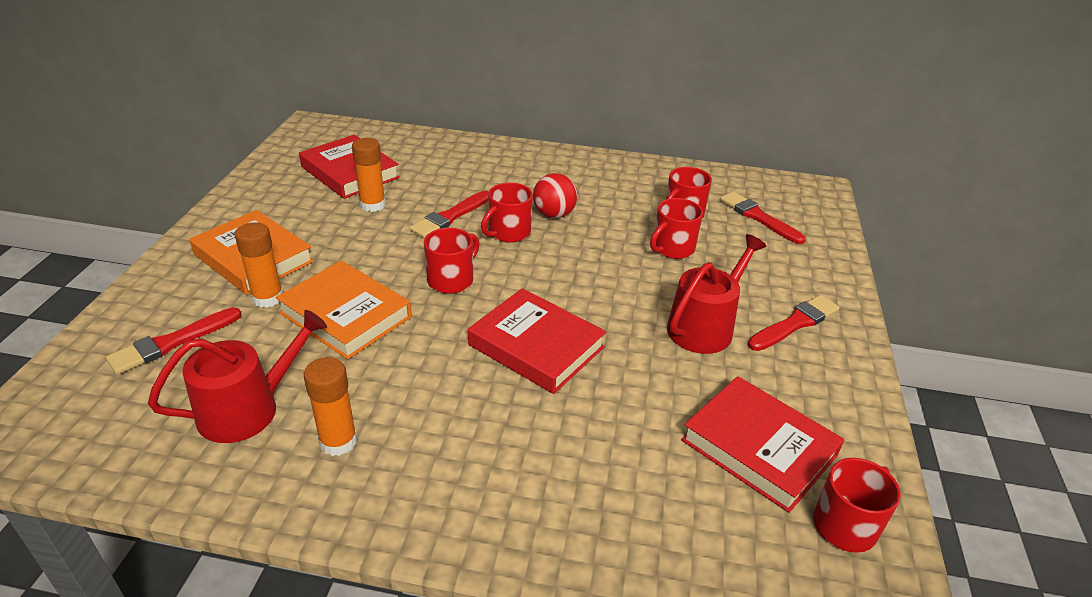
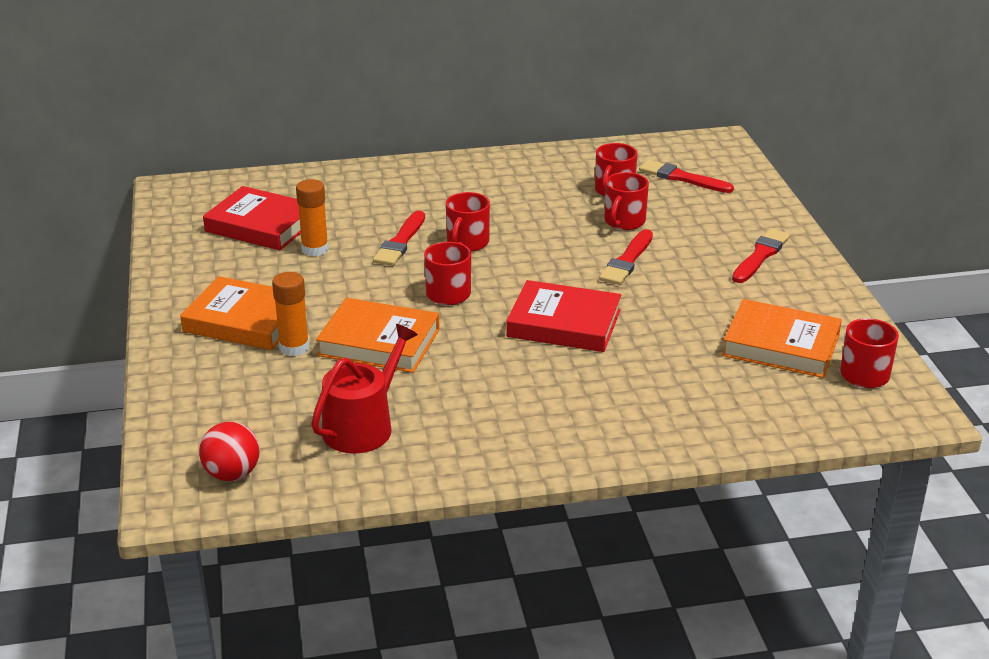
camera: 20 degrees left, 5 degrees down
red brush [106,307,242,374] -> red brush moved to [599,229,653,285]
orange glue stick [304,357,357,456] -> none
red ball [533,173,578,218] -> red ball moved to [199,422,260,481]
red watering can [667,234,767,354] -> none
red book [681,376,845,513] -> orange book [722,299,842,378]

